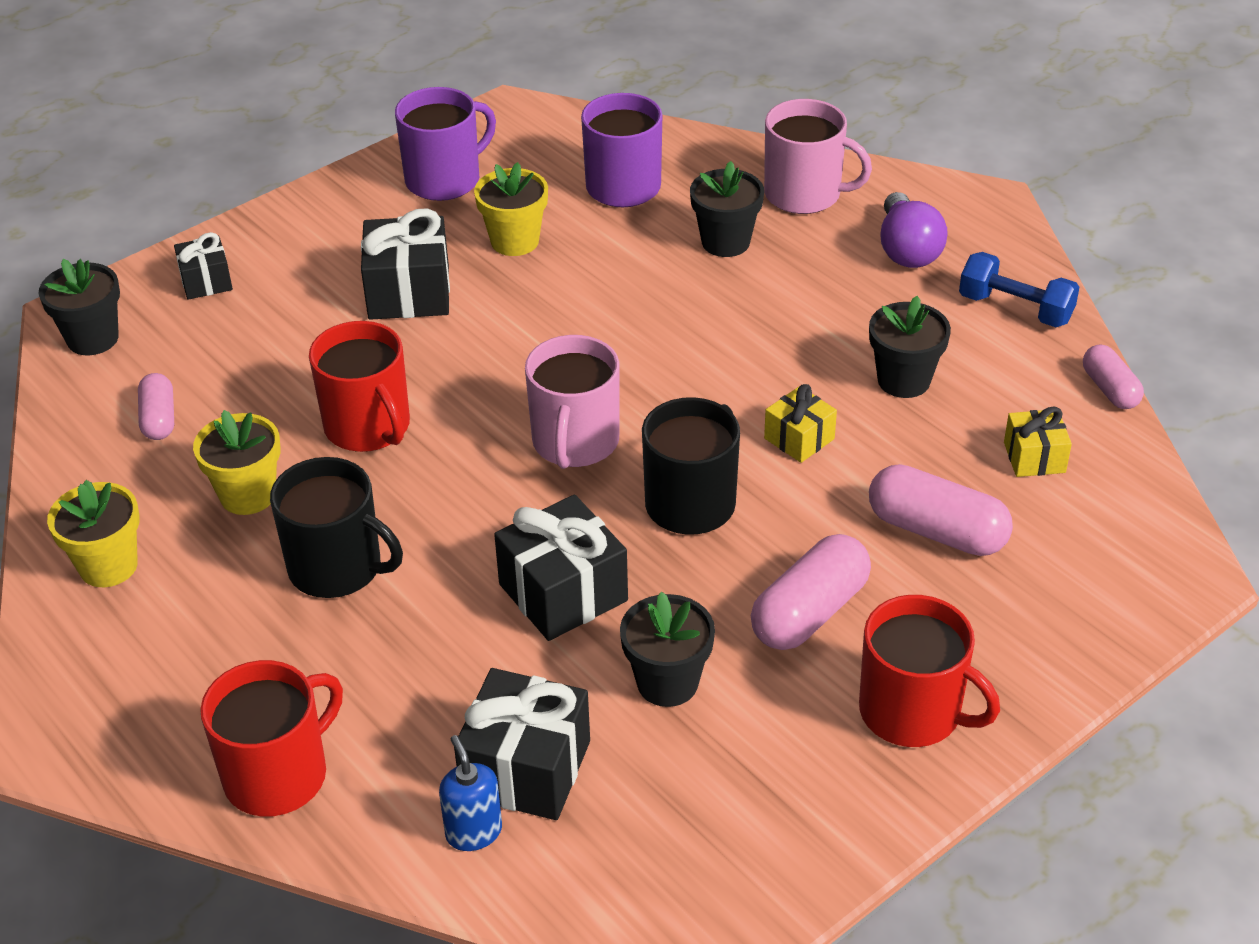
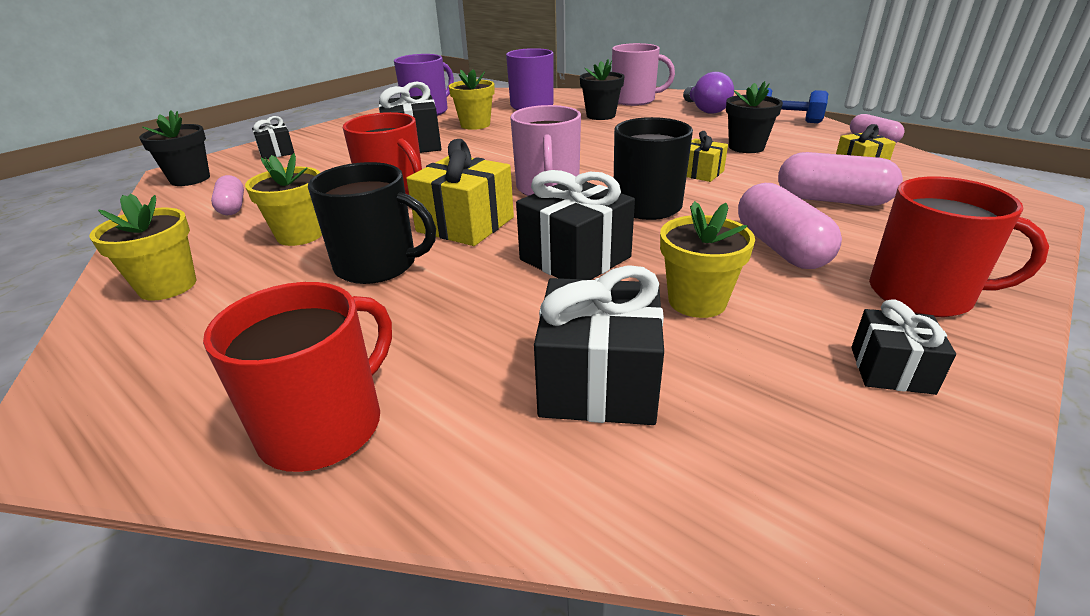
camera: 10 degrees left, 10 degrees down
blue soap dispenser [439,735,502,851] -> none
black flower pot [620,592,715,707] -> yellow flower pot [660,201,755,318]
pink capsule [751,534,871,650] -> pink capsule turned 45 degrees counterclockwise [738,183,842,269]
none -> yellow gift [406,139,514,246]
none -> black gift [851,299,956,395]

